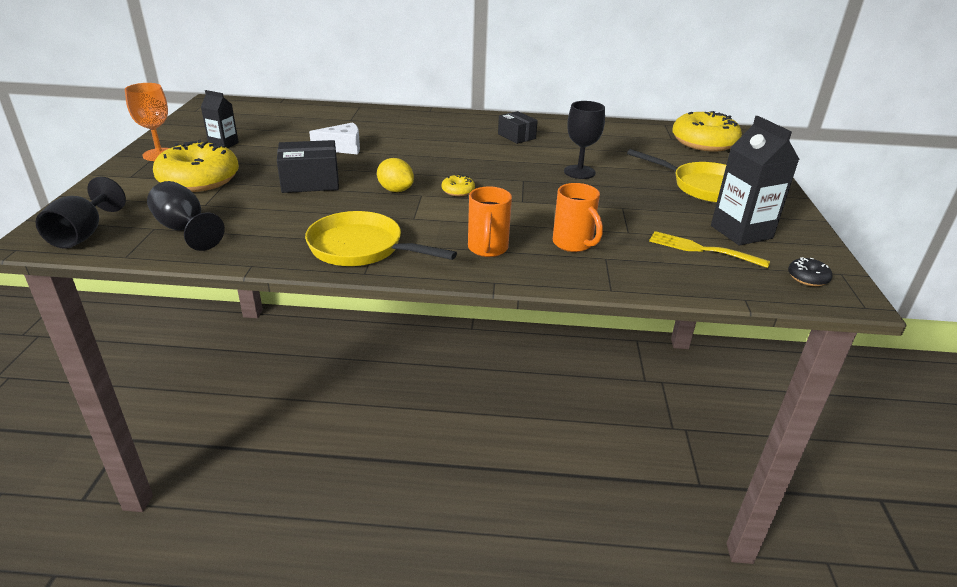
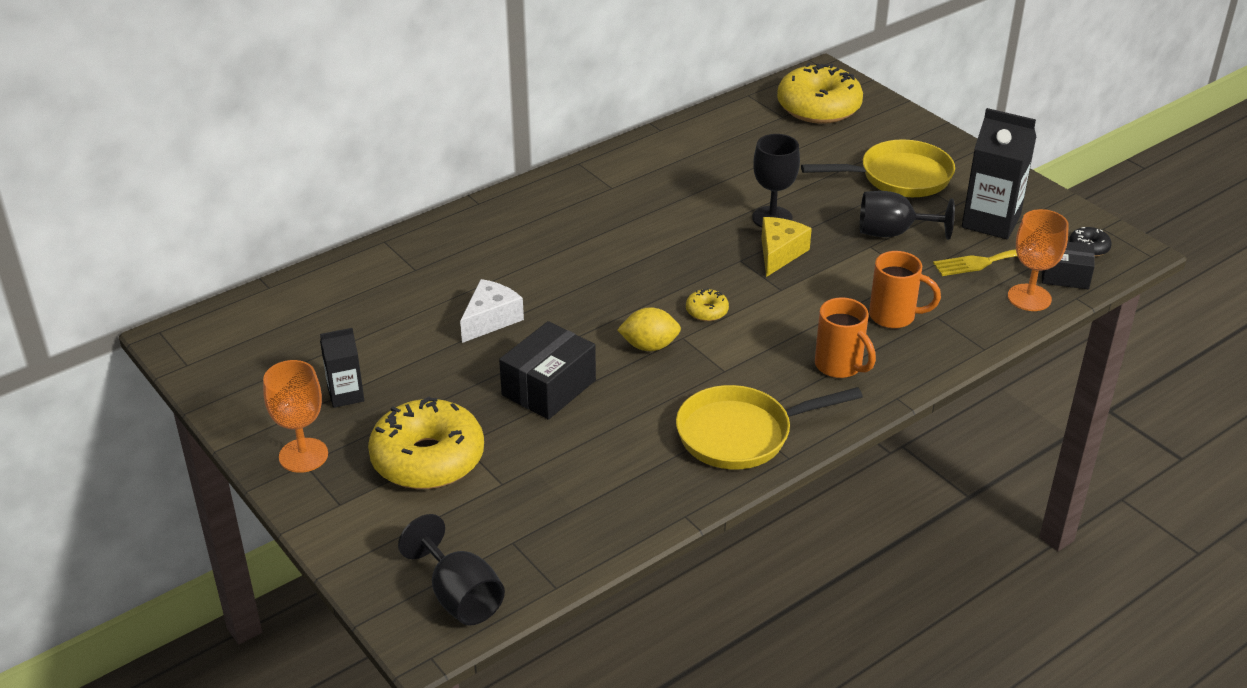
camera: 40 degrees left, 5 degrees up
black goblet [147,181,225,251] -> black goblet moved to [860,191,955,240]
black box [498,111,538,144] -> black box moved to [1042,242,1095,289]
none -> yellow cheese [761,217,812,277]
none -> orange goblet [1008,209,1069,311]

